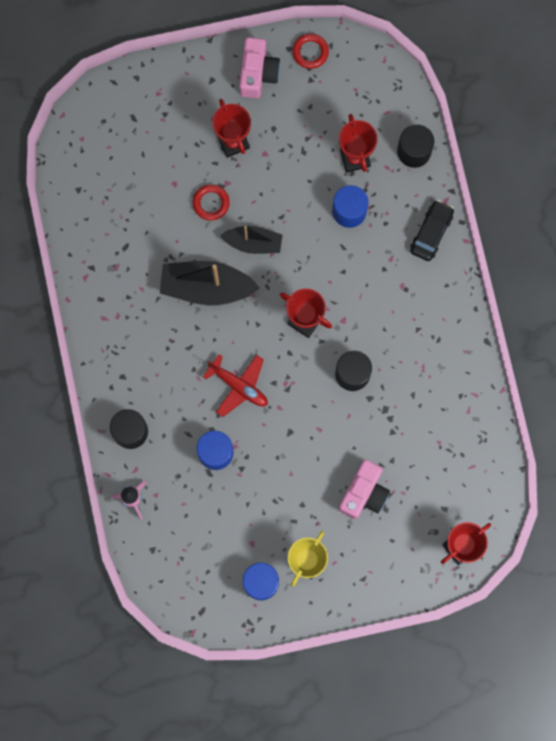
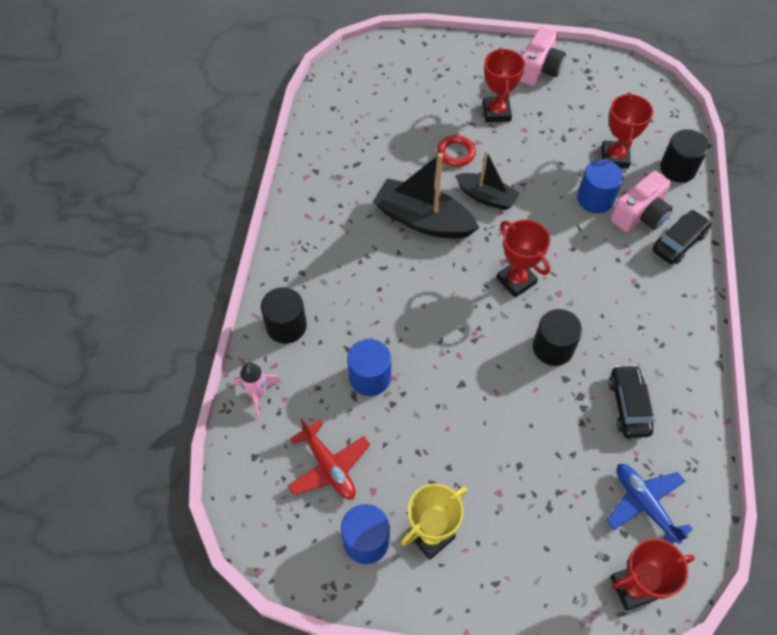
camera: 20 degrees right, 20 degrees down
red plane [203,354,268,417] -> red plane moved to [288,419,370,500]
red ring [292,33,329,69] -> none
pink camera [339,460,390,519] -> pink camera moved to [611,171,673,232]
none -> blue plane [607,464,693,544]
none -> black car [608,365,654,438]

